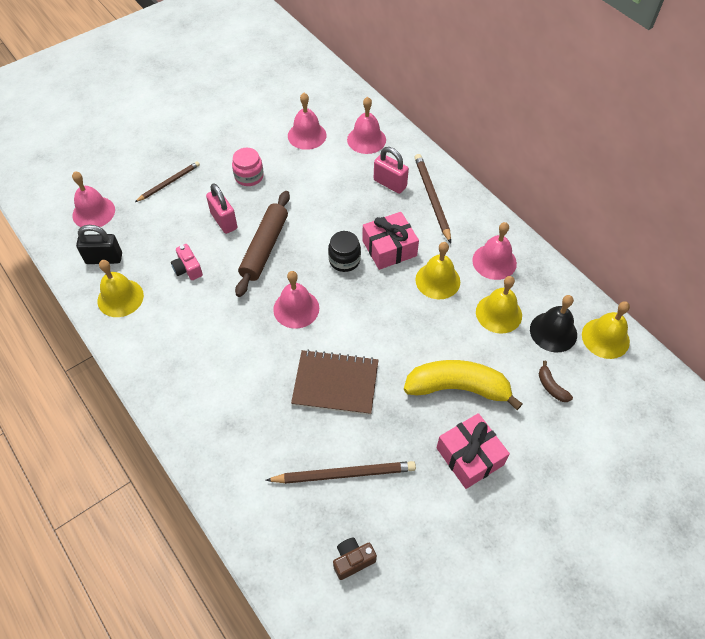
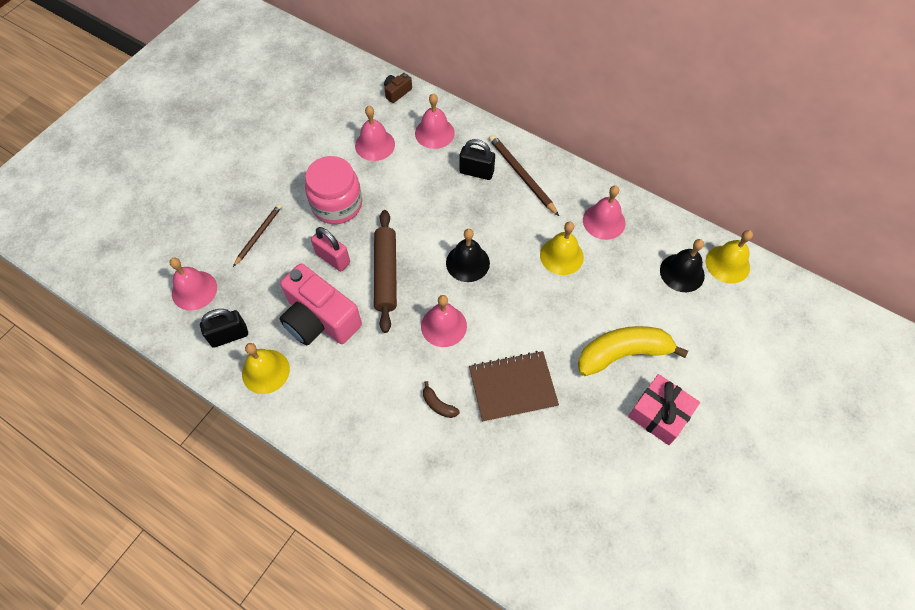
camera: 20 degrees left, 5 degrees up
pink camera [171,244,203,280] -> pink camera [280,264,362,345], size x2.31
pink jar [232,148,264,186] -> pink jar [305,156,362,224], size x1.70
brown pencil [265,461,416,484] -> none
black jar [328,231,361,272] -> black bell [446,229,490,282]
brown camera [333,538,377,580] -> brown camera moved to [384,73,412,103]
pink gift [362,212,419,270] -> none
pink padlock [374,147,409,194] -> black padlock [459,139,495,180]
yellow bell [476,276,522,334] -> none
brown banana [539,360,573,402] -> brown banana moved to [423,381,460,418]

